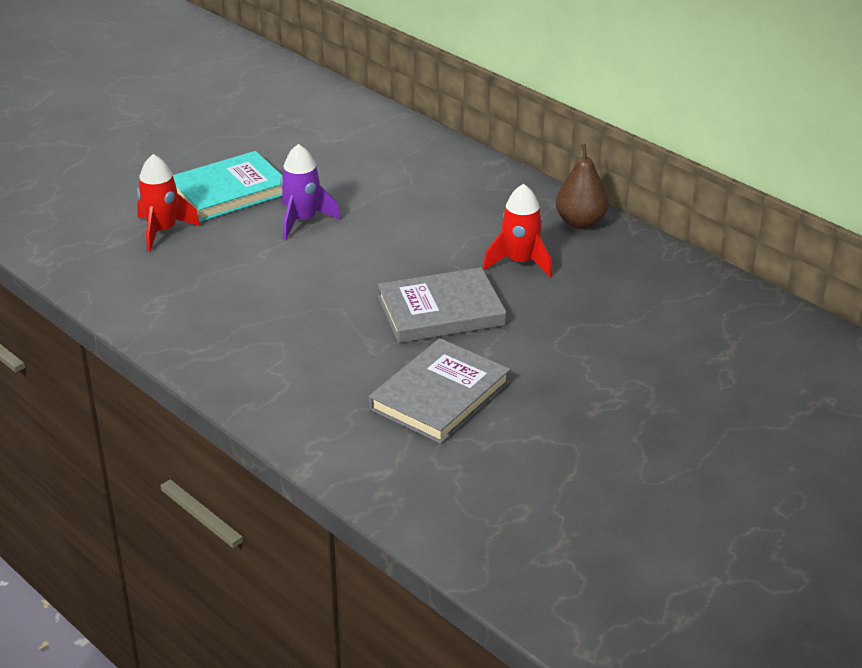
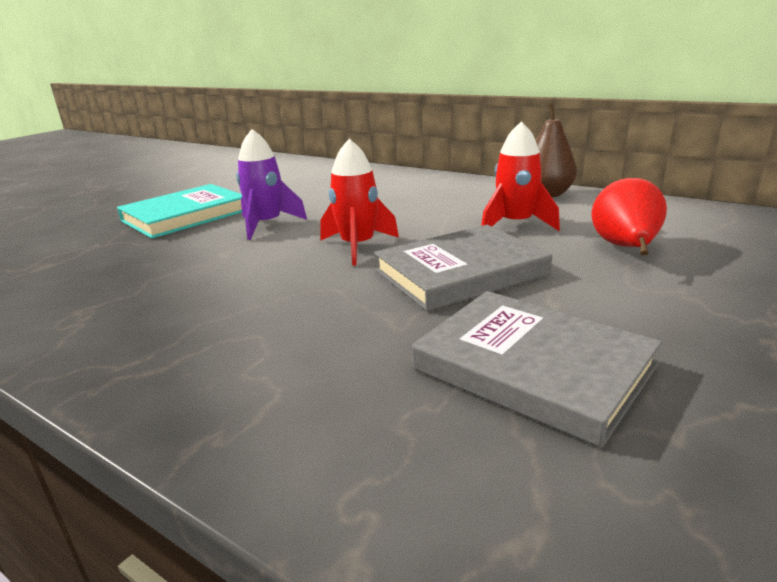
camera: 10 degrees left, 10 degrees down
red rocket [137,154,201,252] -> red rocket moved to [320,139,399,266]
grey book [369,338,510,444] -> grey book turned 75 degrees counterclockwise [412,291,662,448]
none -> red pear [592,178,667,256]

